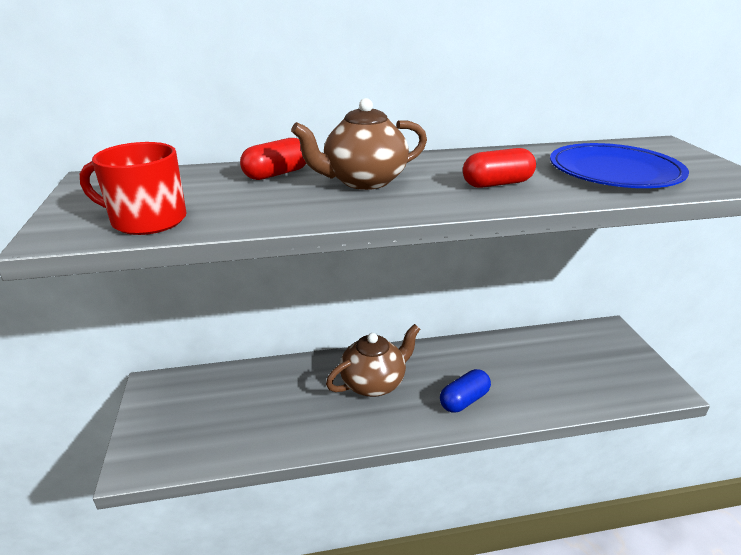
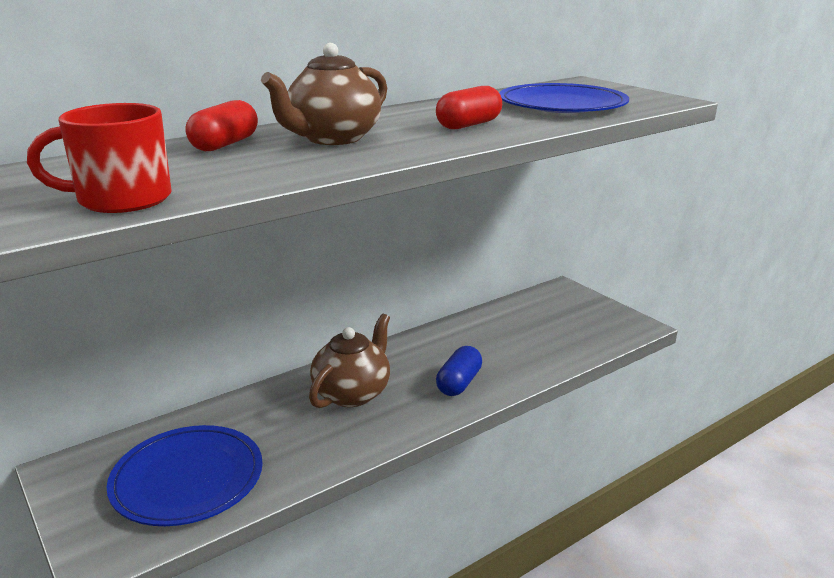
camera: 25 degrees left, 5 degrees down
none -> blue plate [106,425,263,526]

